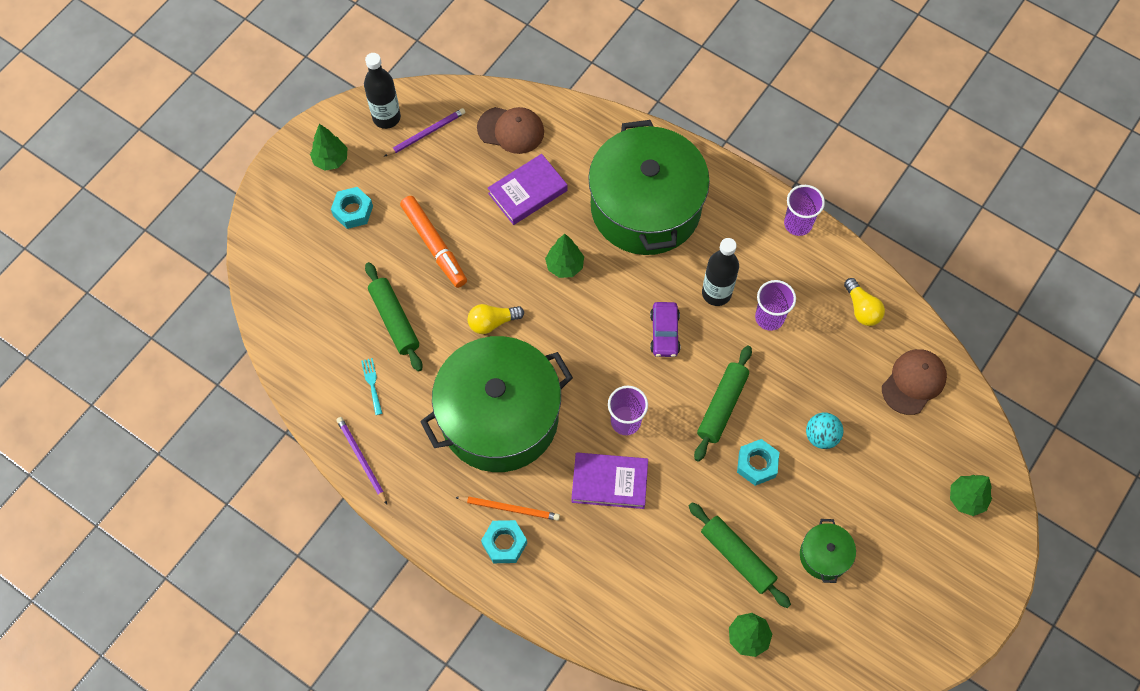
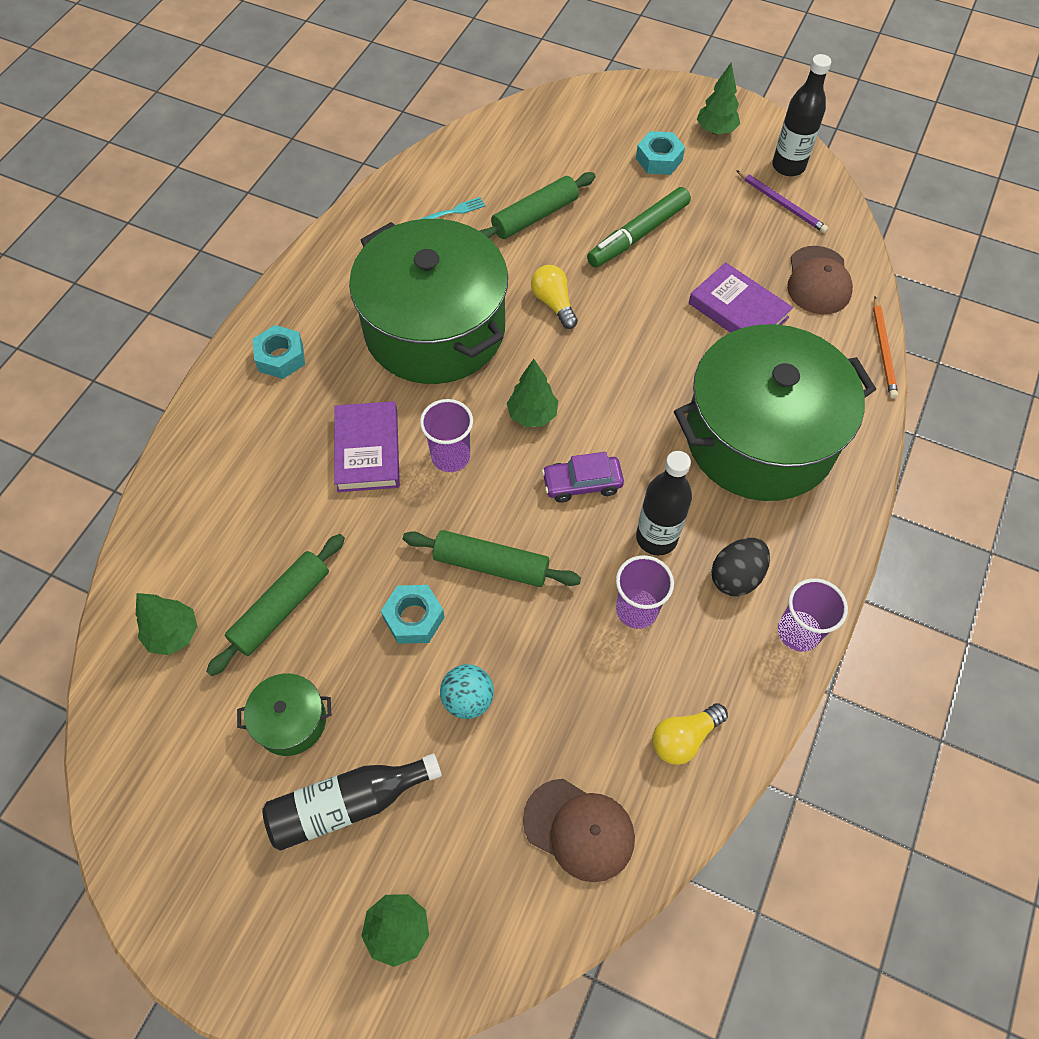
camera: 80 degrees right, 5 degrees down
purple pencil [336,417,387,504] -> none
orange marker [400,196,467,288] -> green marker [587,187,691,268]
orange pencil [455,497,560,521] -> orange pencil moved to [873,297,898,399]
green tree [545,234,584,278] -> green tree moved to [507,359,558,427]
none -> black bottle [262,753,442,851]
none -> black egg [711,538,770,596]

